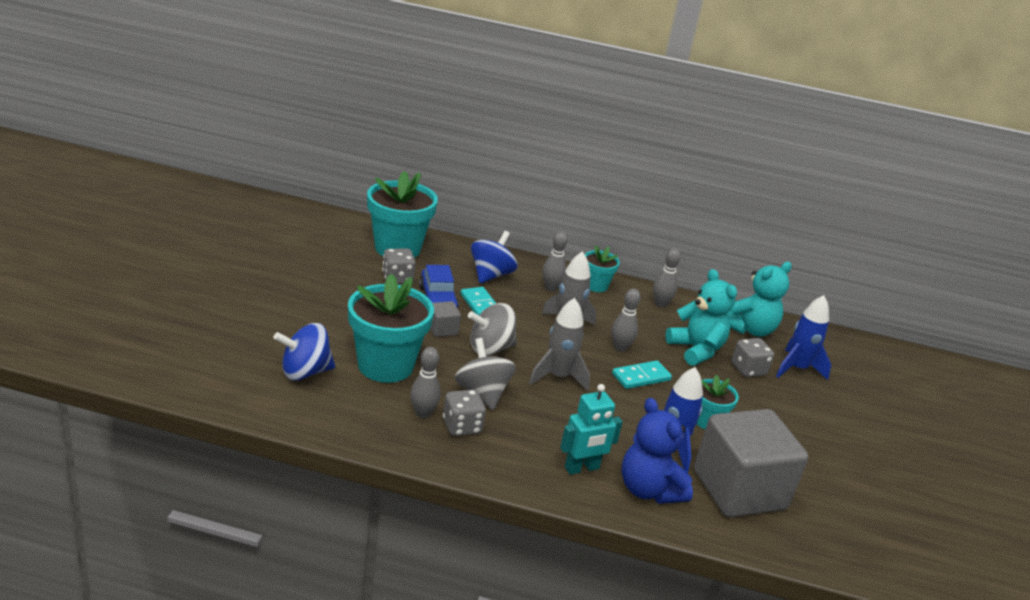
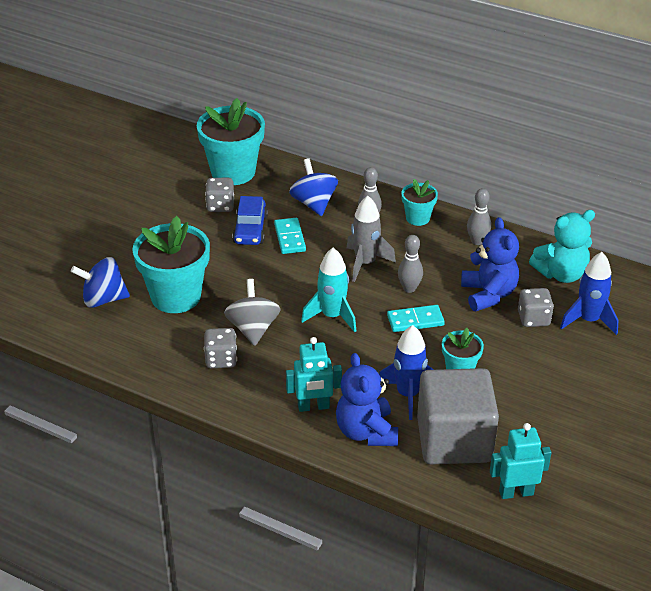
camera: 20 degrees right, 10 degrees up
grey bowling pin [410,347,441,418] -> none
grey cube [430,301,461,337] -> none
grey spinning top [468,303,517,356] -> none
blue spinning top [471,231,517,283] -> blue spinning top turned 60 degrees counterclockwise [289,158,338,216]
grey rocket [529,298,590,391] -> turquoise rocket [301,248,356,332]
turquoise teddy bear [665,269,737,366] -> blue teddy bear [461,217,519,311]
none -> turquoise robot [490,423,551,499]

